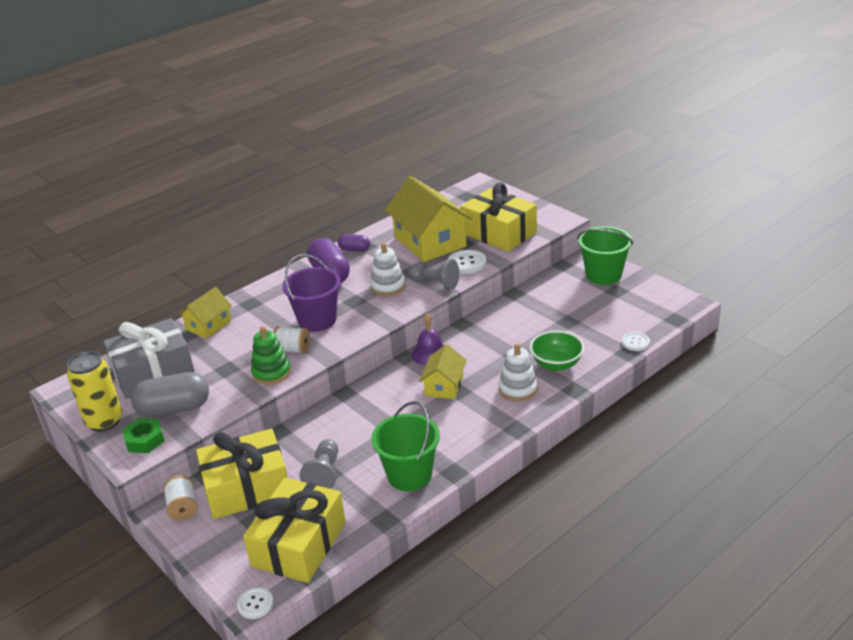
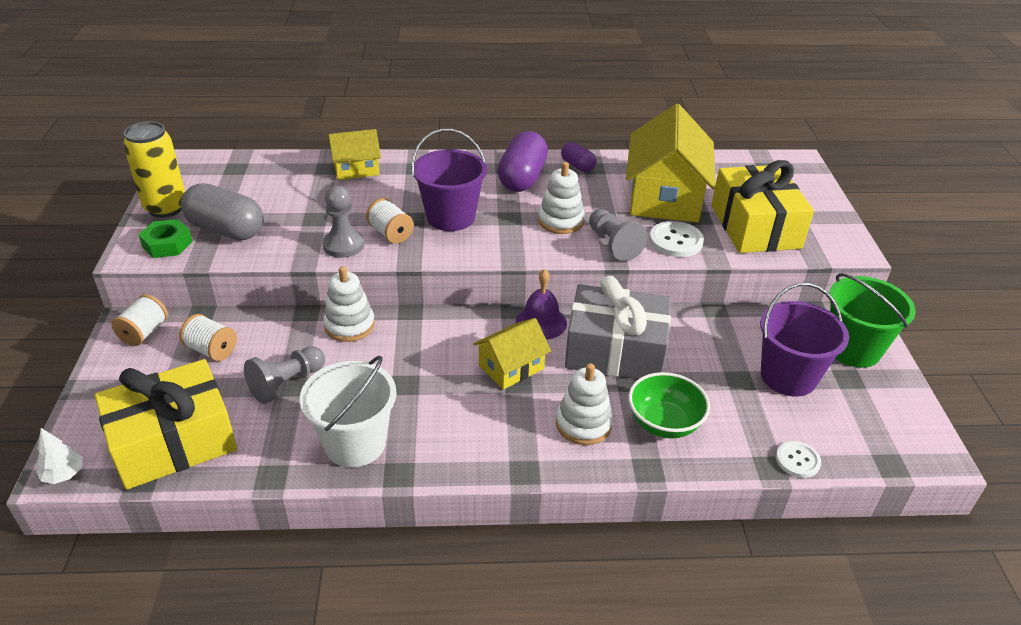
camera: 35 degrees right, 5 degrees up
grey gift [103,318,195,399] -> grey gift moved to [565,276,671,379]
yellow gift [196,429,288,519] -> white spool [179,314,237,361]
white button [237,587,274,619] -> white tree [36,428,83,484]
green stacking toy [251,326,291,385] -> grey pawn [322,186,364,258]
green bucket [371,401,440,491] -> white bucket [300,356,397,467]
none -> white stacking toy [323,266,375,342]
none -> purple bucket [760,283,849,396]

